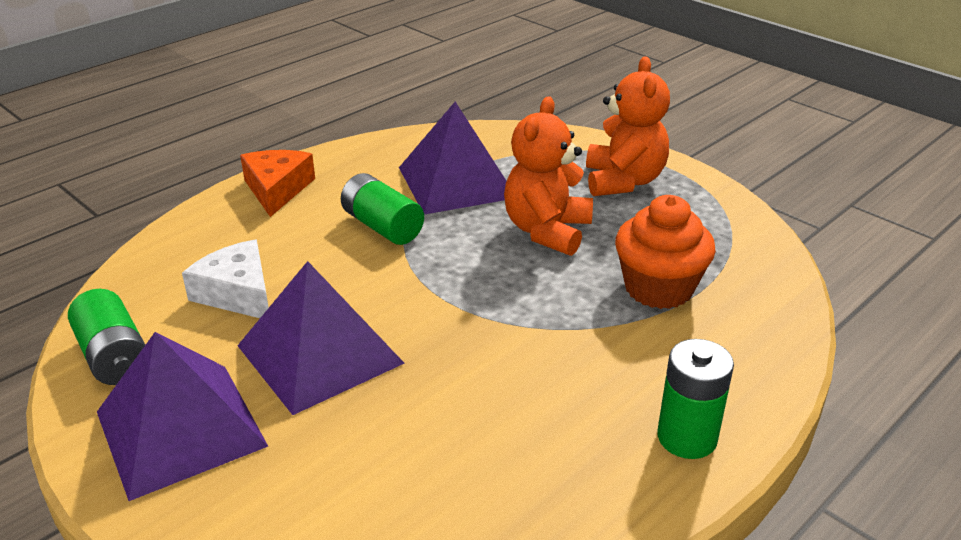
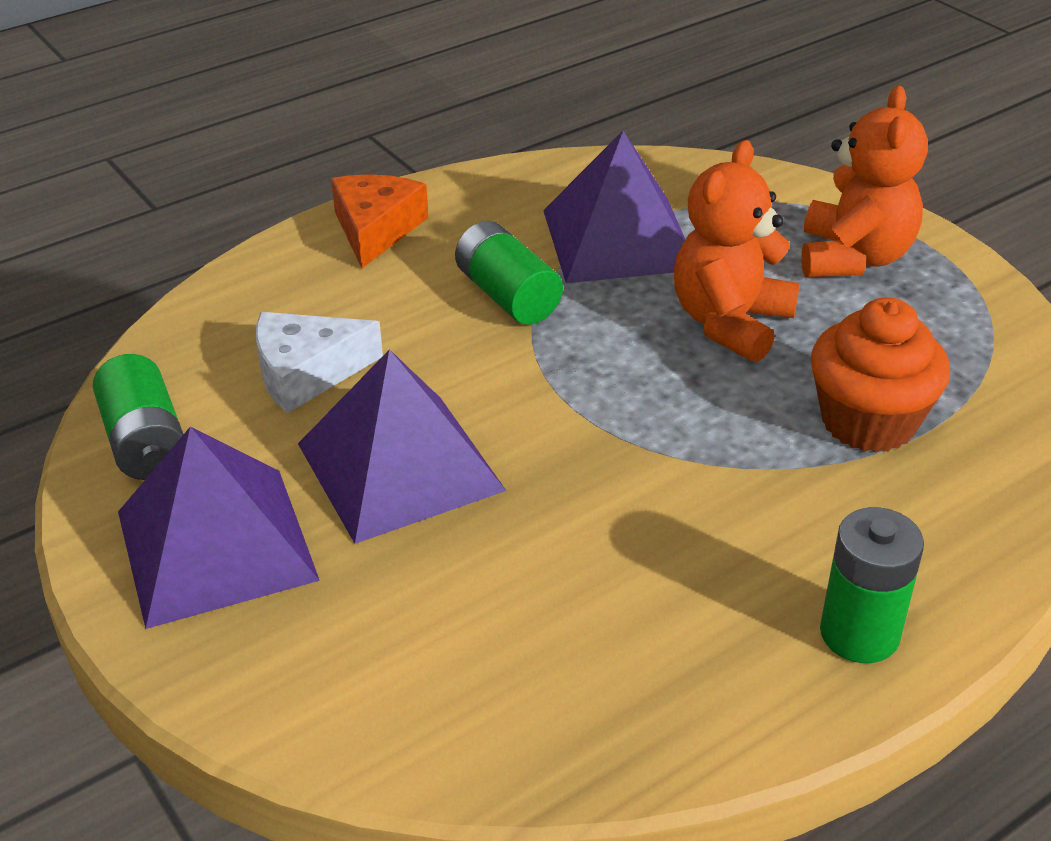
camera: 10 degrees right, 5 degrees up
white cheese [182,240,269,318] -> white cheese turned 75 degrees counterclockwise [256,312,383,413]

